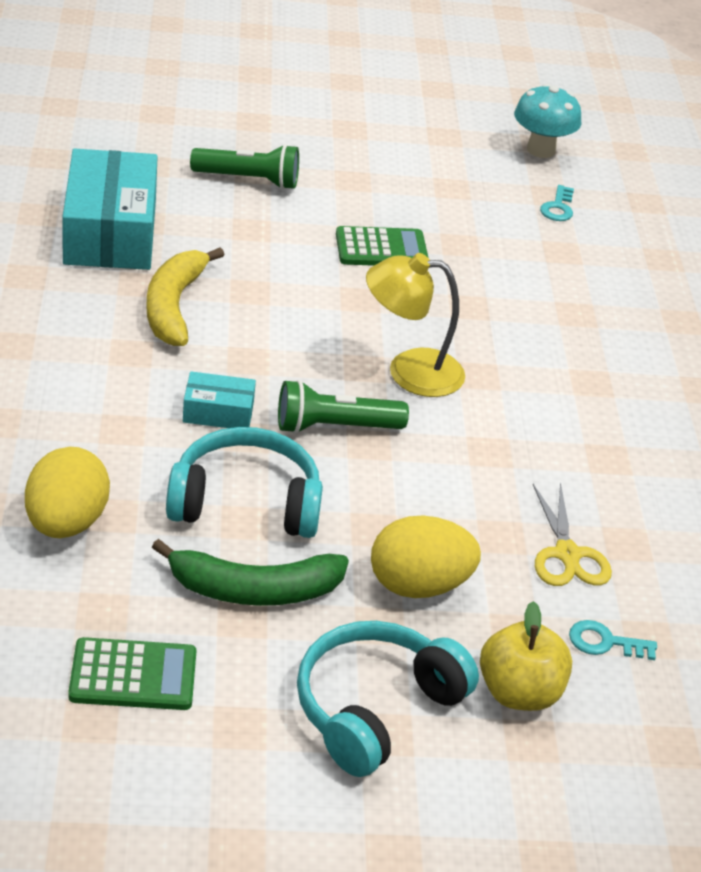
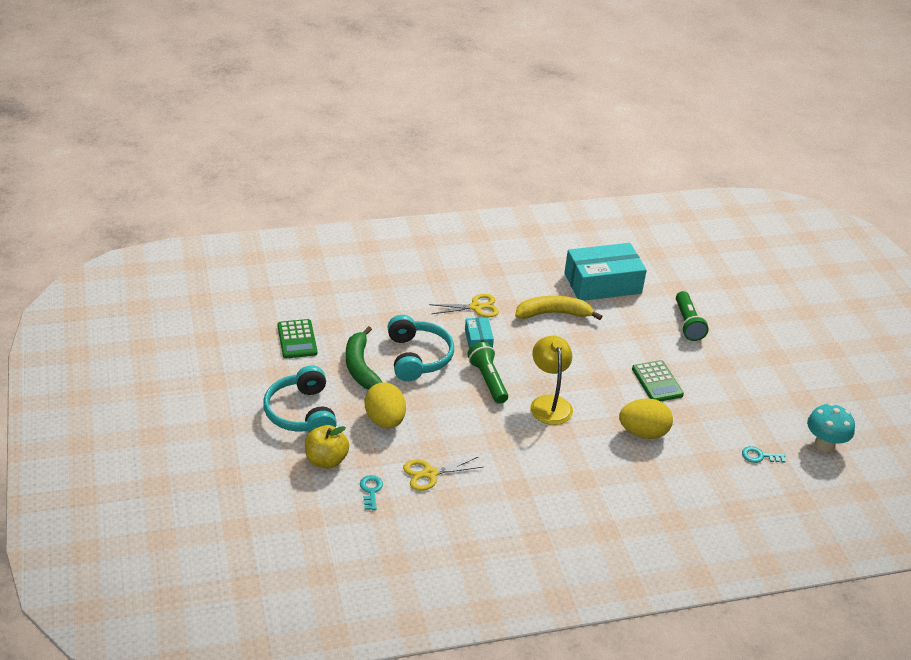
camera: 80 degrees right, 0 degrees up
yellow egg [25,447,110,538] -> yellow egg moved to [619,398,673,439]
turquoise headphones [297,621,479,777] -> turquoise headphones turned 135 degrees counterclockwise [263,365,337,433]
none -> yellow scissors [429,294,499,317]

